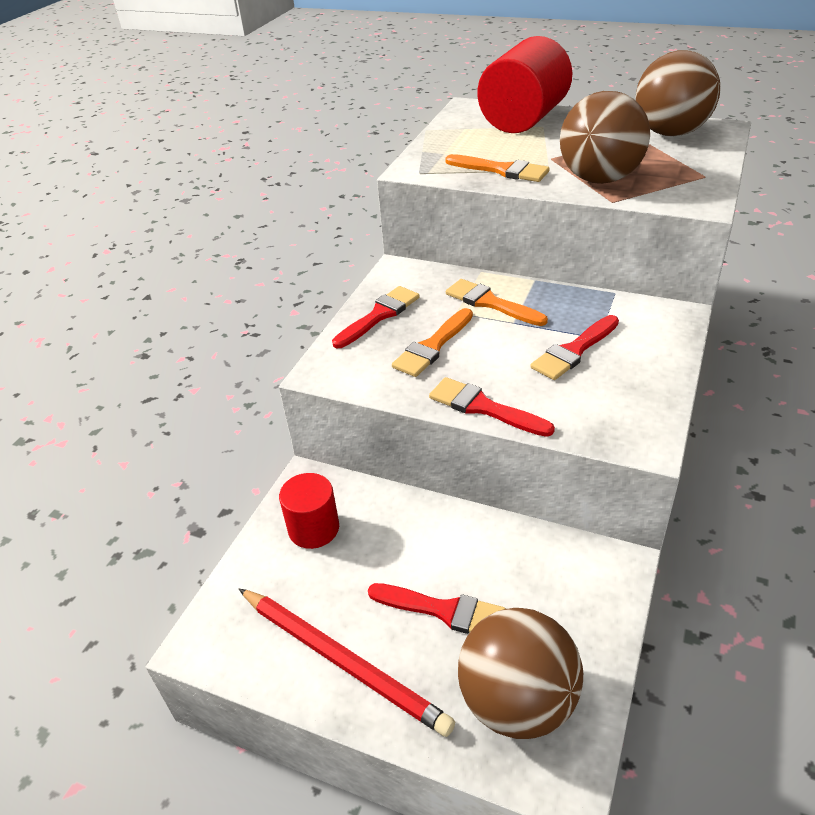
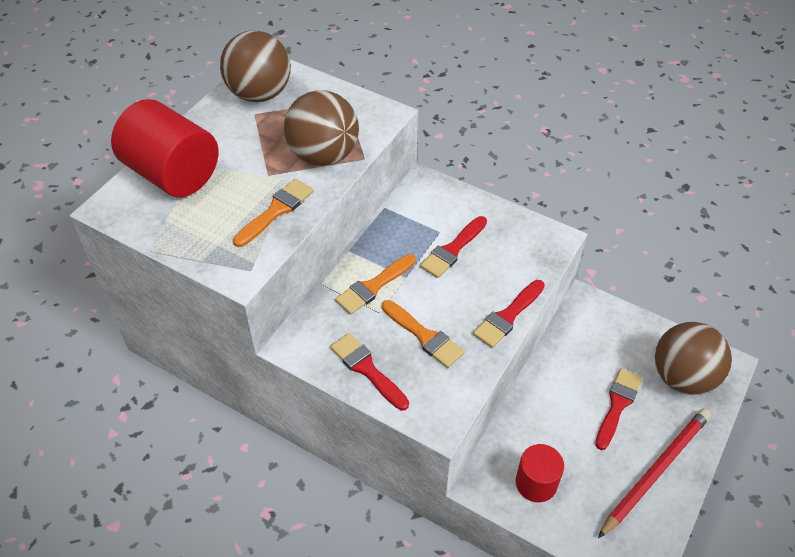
camera: 85 degrees left, 10 degrees up
red brush [530,315,619,380] -> red brush turned 75 degrees clockwise [420,216,487,278]

